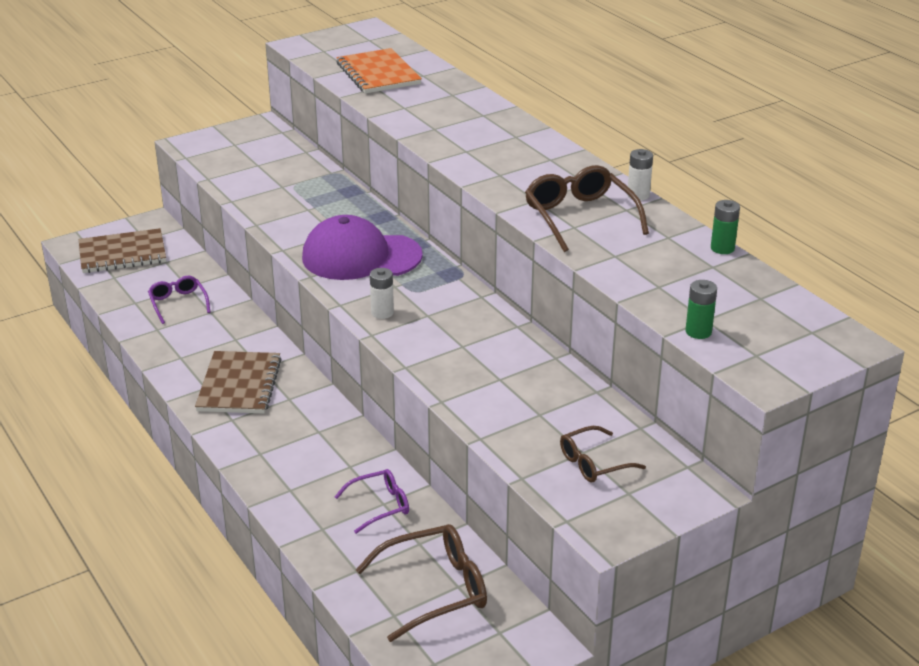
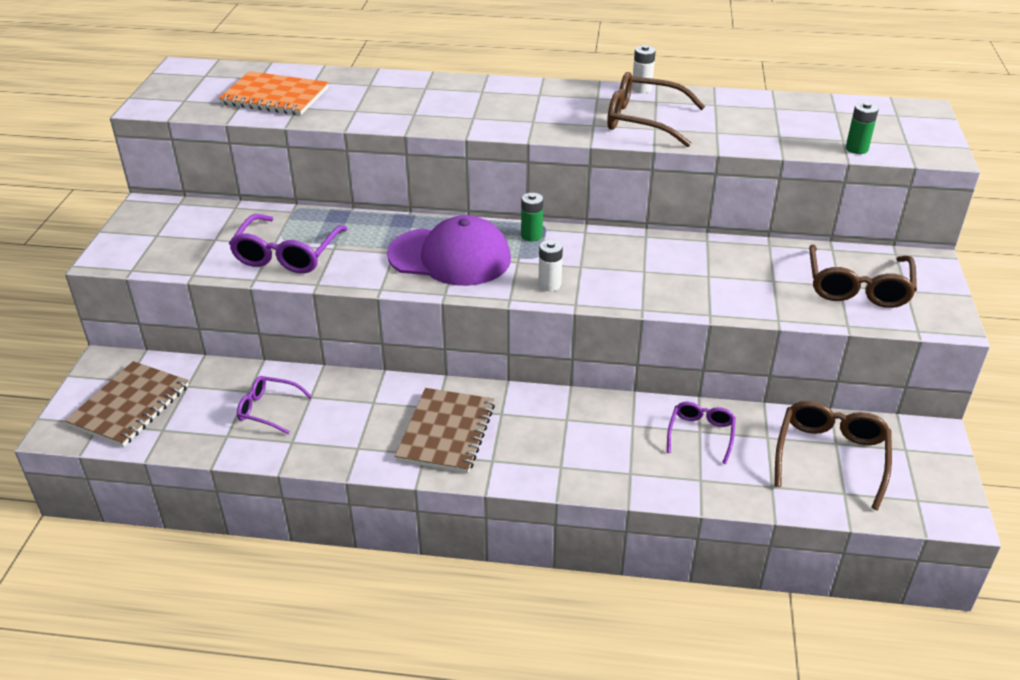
camera: 50 degrees left, 5 degrees up
brown notebook [195,351,282,413] -> brown notebook turned 60 degrees clockwise [395,388,495,473]
purple cap [302,215,423,280] -> purple cap turned 120 degrees counterclockwise [387,215,511,286]
brown glasses [560,426,646,482] -> brown glasses [809,244,917,308], size x1.64
green battery [711,200,740,254] -> green battery moved to [521,193,543,241]
none -> purple glasses [229,214,348,274]

